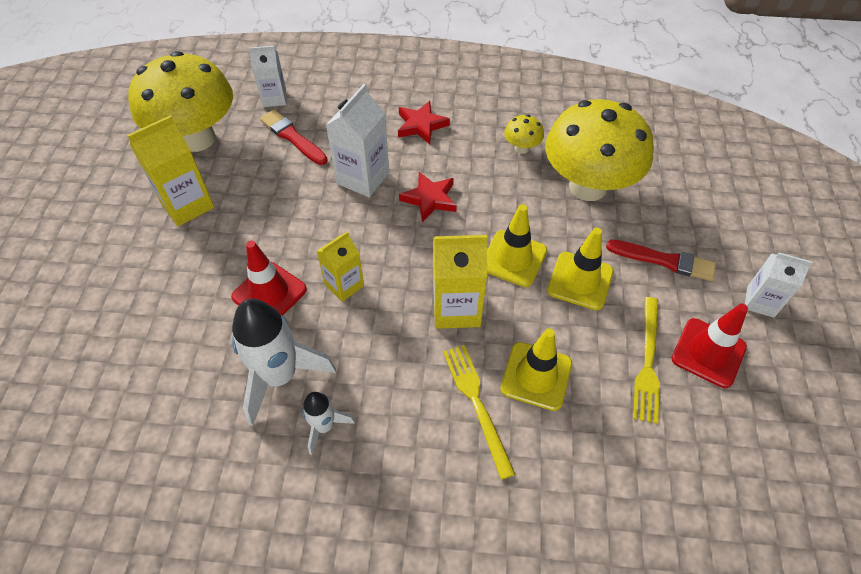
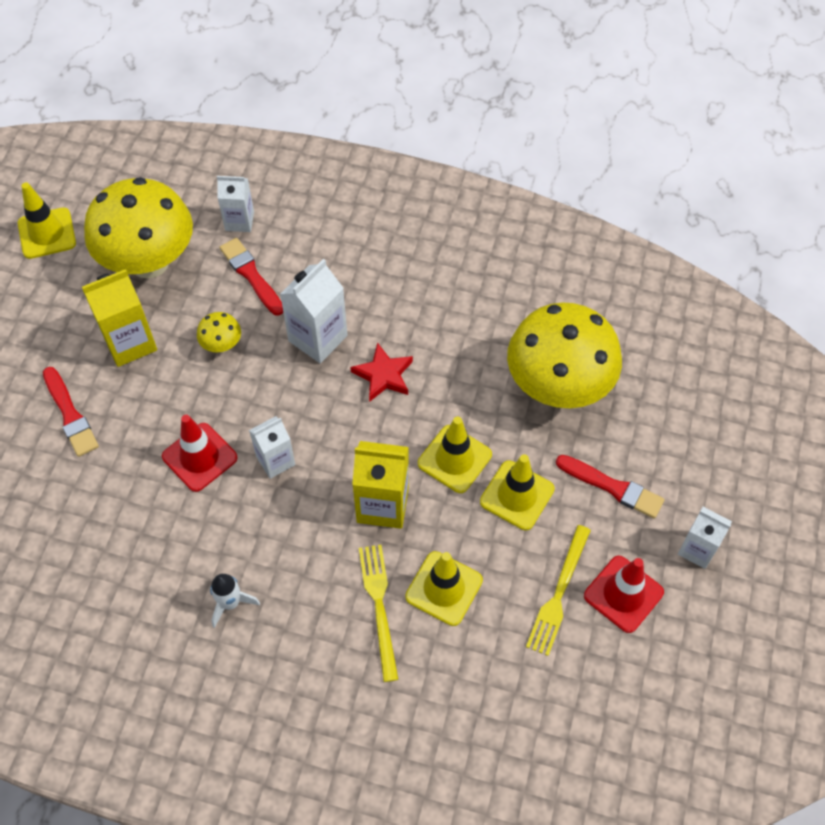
camera: 10 degrees right, 5 degrees up
white rocket [232,299,336,426] -> none
yellow carton [316,232,364,302] -> white carton [249,416,295,479]
red star [398,101,450,144] -> none
yellow mushroom [504,115,544,154] -> yellow mushroom moved to [197,312,241,352]
none -> yellow traffic cone [18,182,76,259]
none -> red brush [43,367,99,457]

